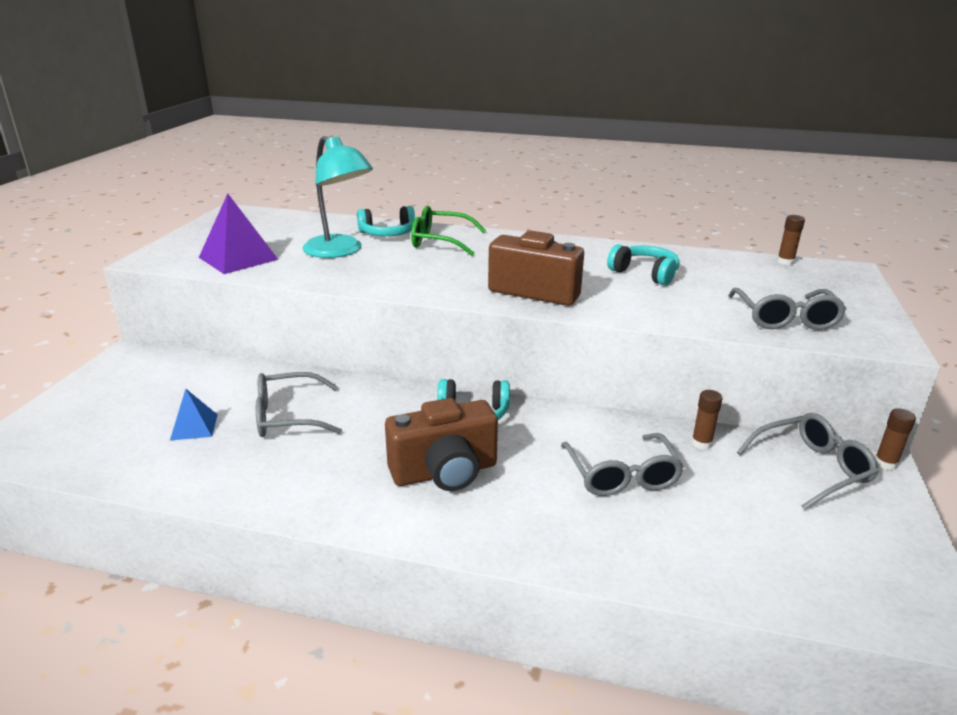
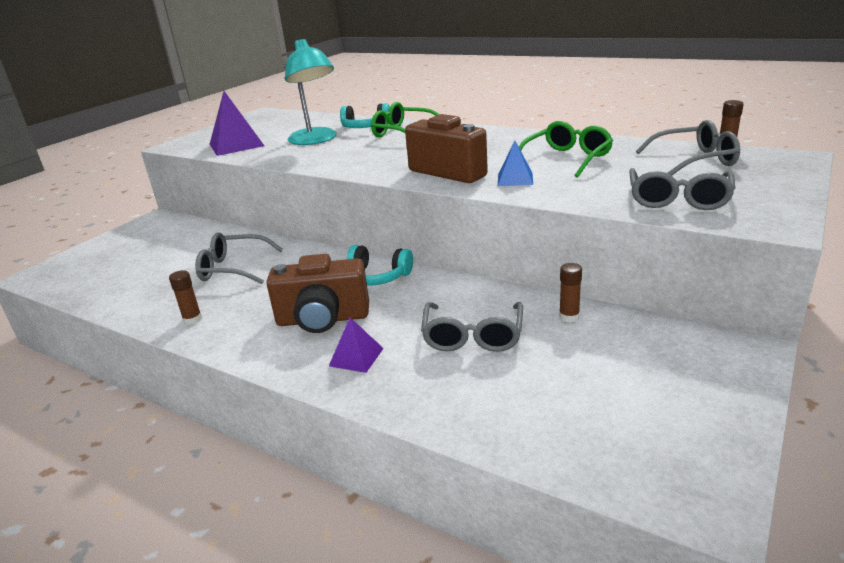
camera: 20 degrees right, 0 degrees up
blue pyramid [170,389,218,441] -> blue pyramid moved to [498,141,533,186]
turquoise headphones [607,244,680,286] -> green glasses [519,121,613,178]
grey glasses [737,413,879,510] -> grey glasses moved to [636,120,740,176]
brown glue stick [875,408,916,470] -> brown glue stick moved to [169,270,202,325]
none -> purple pyramid [329,317,384,373]

